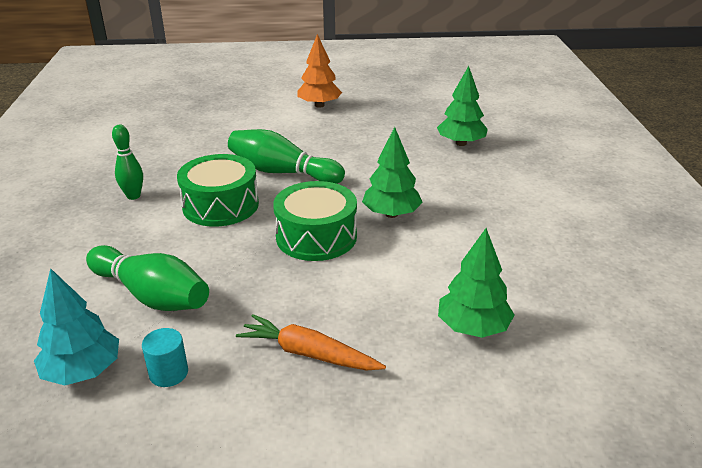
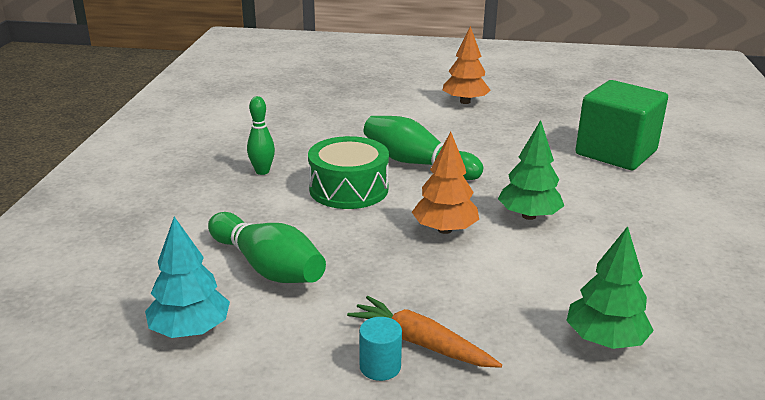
camera: 10 degrees right, 5 degrees down
turquoise cylinder [142,328,188,387] -> turquoise cylinder moved to [359,317,402,381]
green drum [273,181,357,261] -> orange tree [412,132,479,234]
green tree [437,66,488,146] -> green cube [575,80,668,170]

